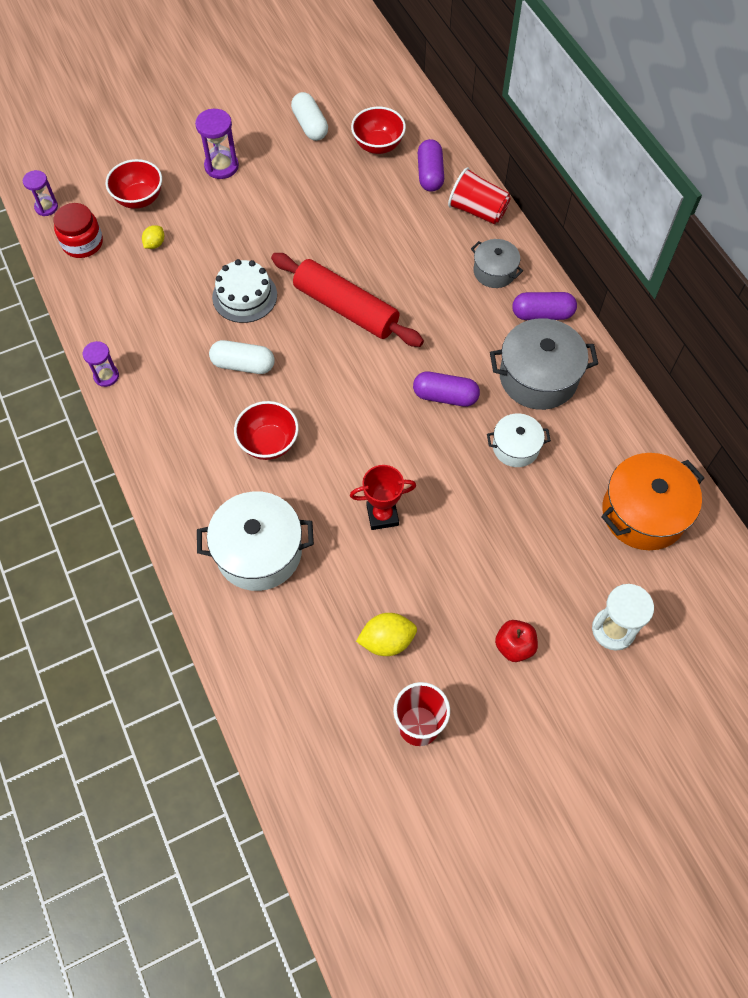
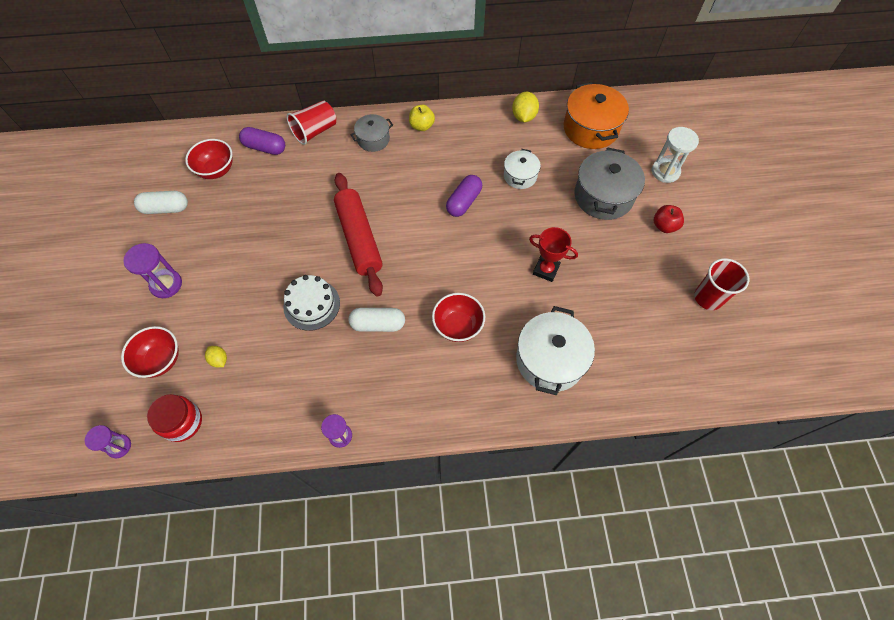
camera: 70 degrees left, 0 degrees up
white capsule [209,340,275,374] -> white capsule turned 60 degrees clockwise [349,308,405,332]
red rolling pin [271,253,424,347] -> red rolling pin turned 75 degrees counterclockwise [334,173,383,296]
red trophy [350,465,416,530] -> red trophy turned 75 degrees counterclockwise [529,227,578,282]
yellow lemon [356,613,417,656] -> yellow lemon moved to [512,92,539,122]
grey pot [490,318,598,410] -> grey pot moved to [574,147,645,220]
purple capsule [512,292,577,320] -> yellow apple [409,105,435,131]

